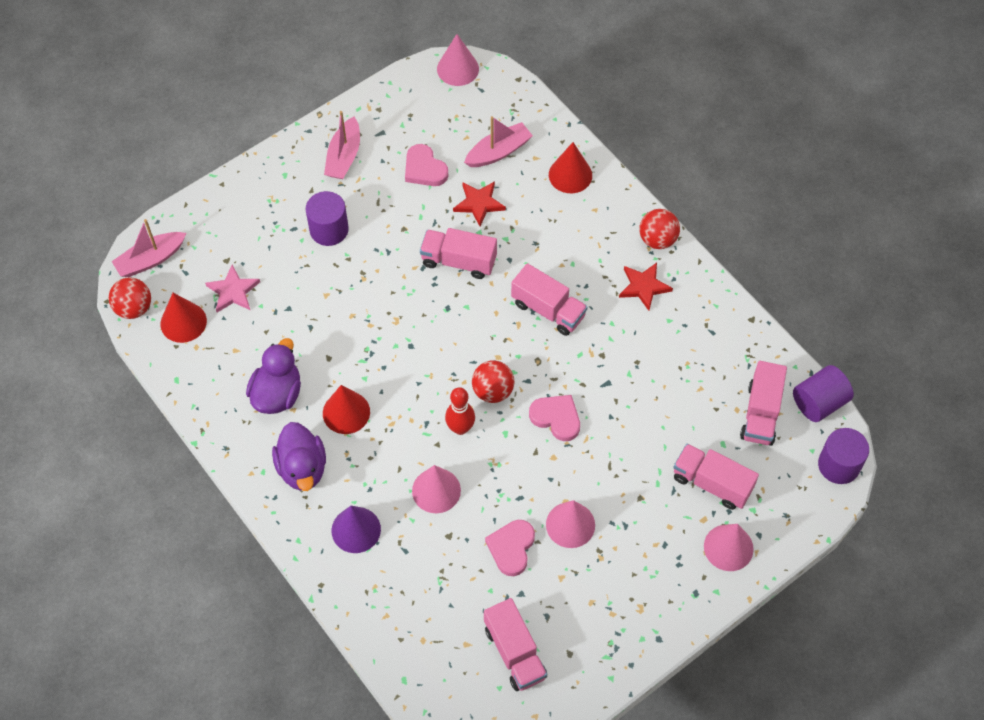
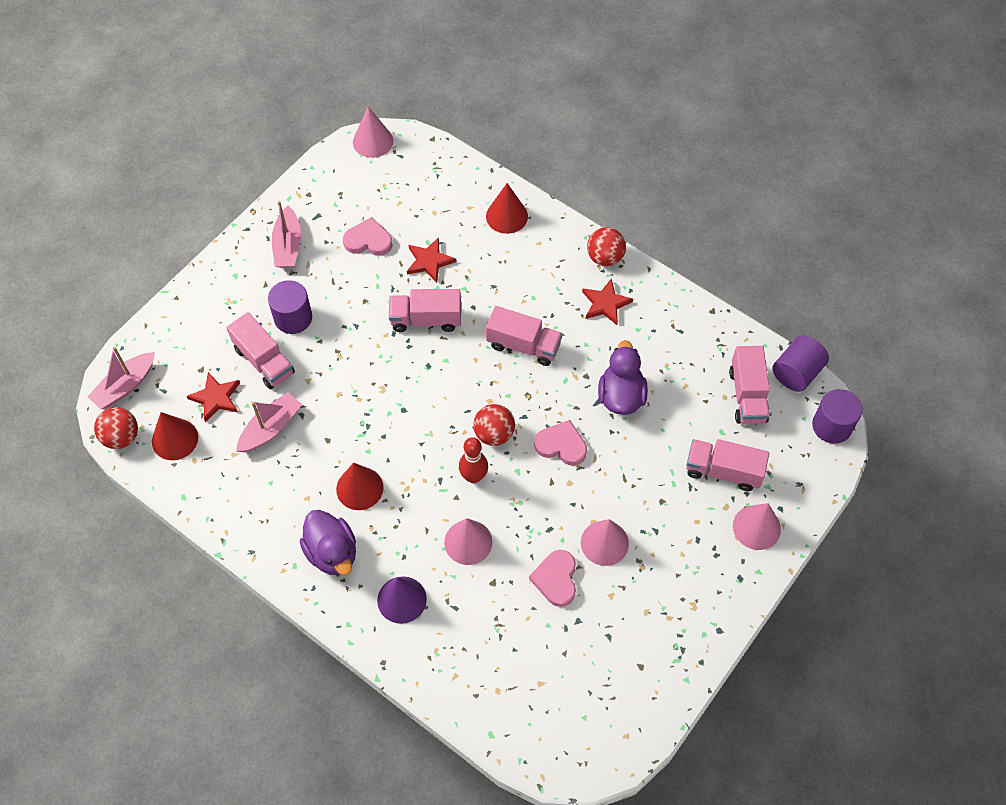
camera: 15 degrees left, 0 degrees up
pink star [205,265,260,313] -> red star [187,372,240,423]
purple duck [246,338,301,414] -> purple duck moved to [598,340,648,415]
pink heart [405,144,449,186] -> pink heart turned 150 degrees clockwise [343,217,393,256]
pink boat [464,116,533,167] -> pink boat moved to [236,392,302,452]
pink truck [484,598,547,691] -> pink truck moved to [226,312,295,389]

